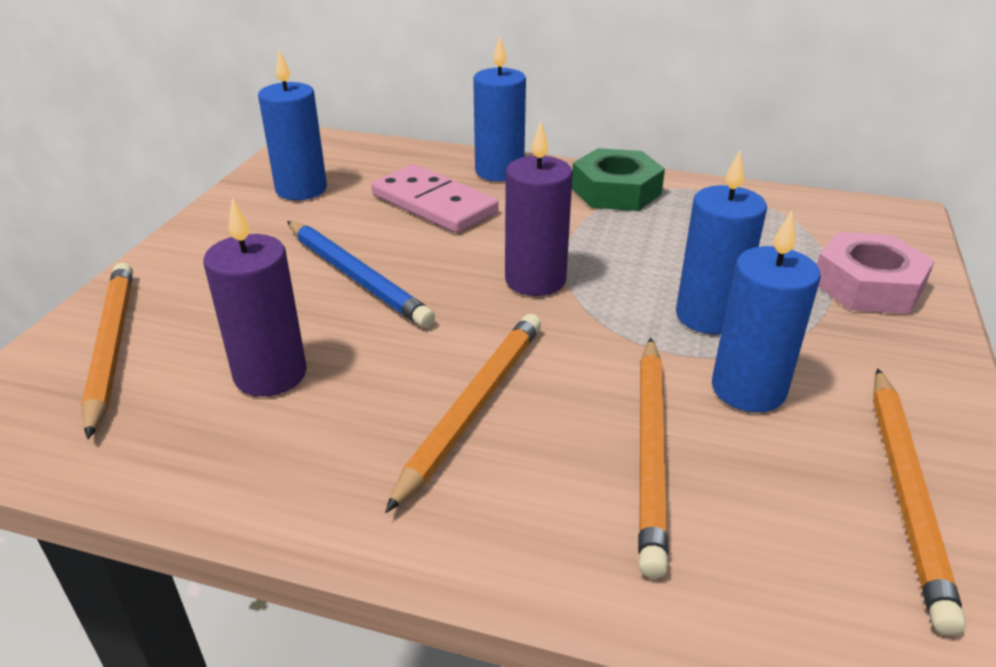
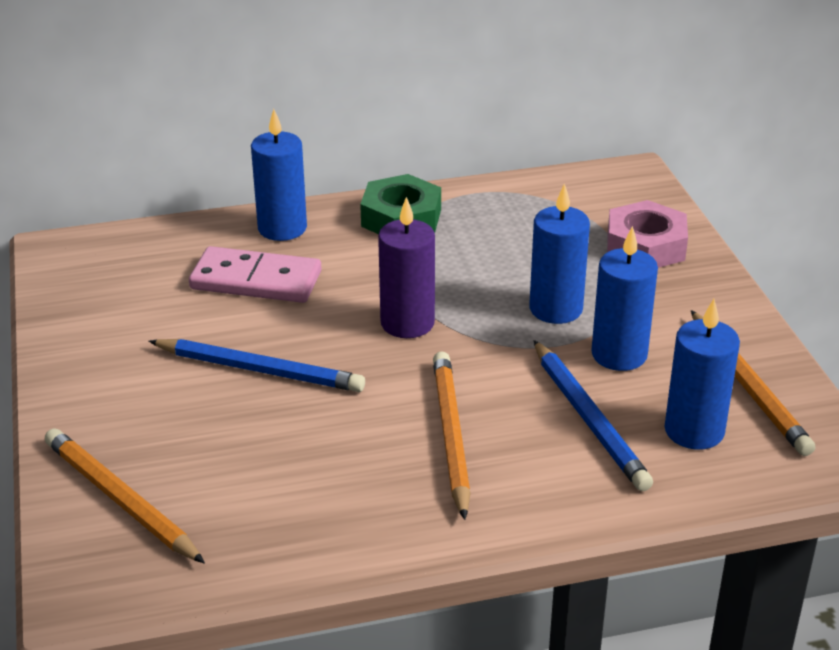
camera: 30 degrees left, 0 degrees up
purple candle [204,198,307,397] -> none
blue candle [258,50,327,200] -> blue candle moved to [664,299,740,450]
orange pencil [638,338,669,578] -> blue pencil [534,340,653,491]

